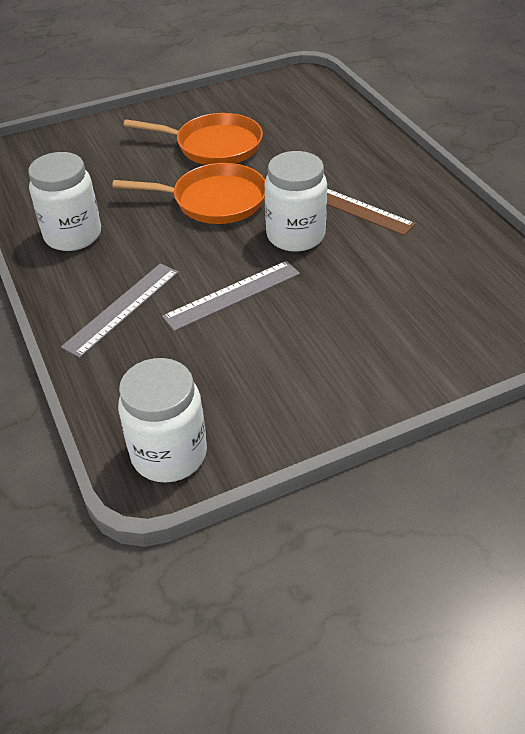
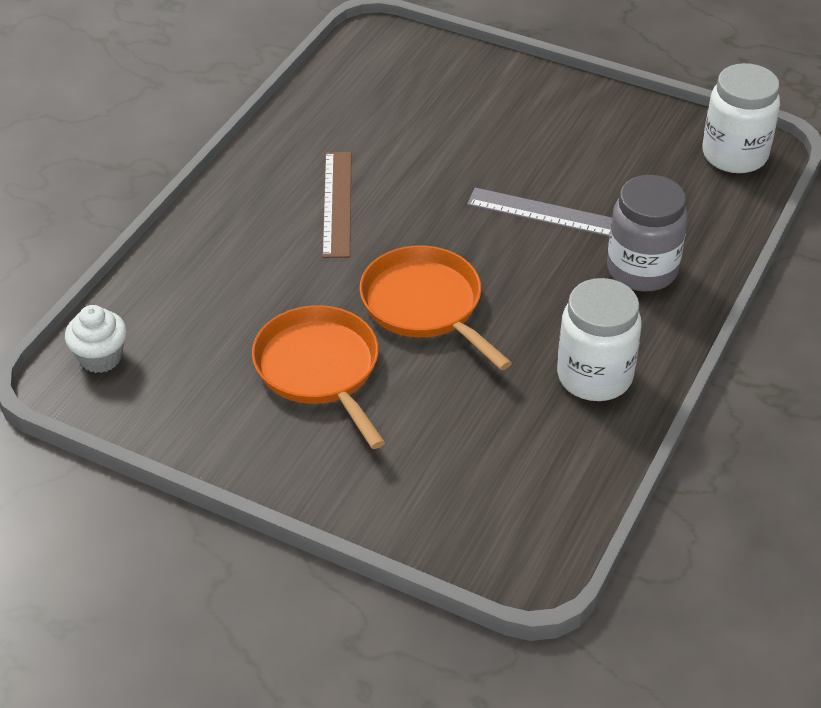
camera: 130 degrees left, 0 degrees up
grey ruler [61,263,179,358] -> grey jar [607,175,688,292]
white jar [265,151,327,252] -> none
none -> white cupcake [65,305,127,373]

